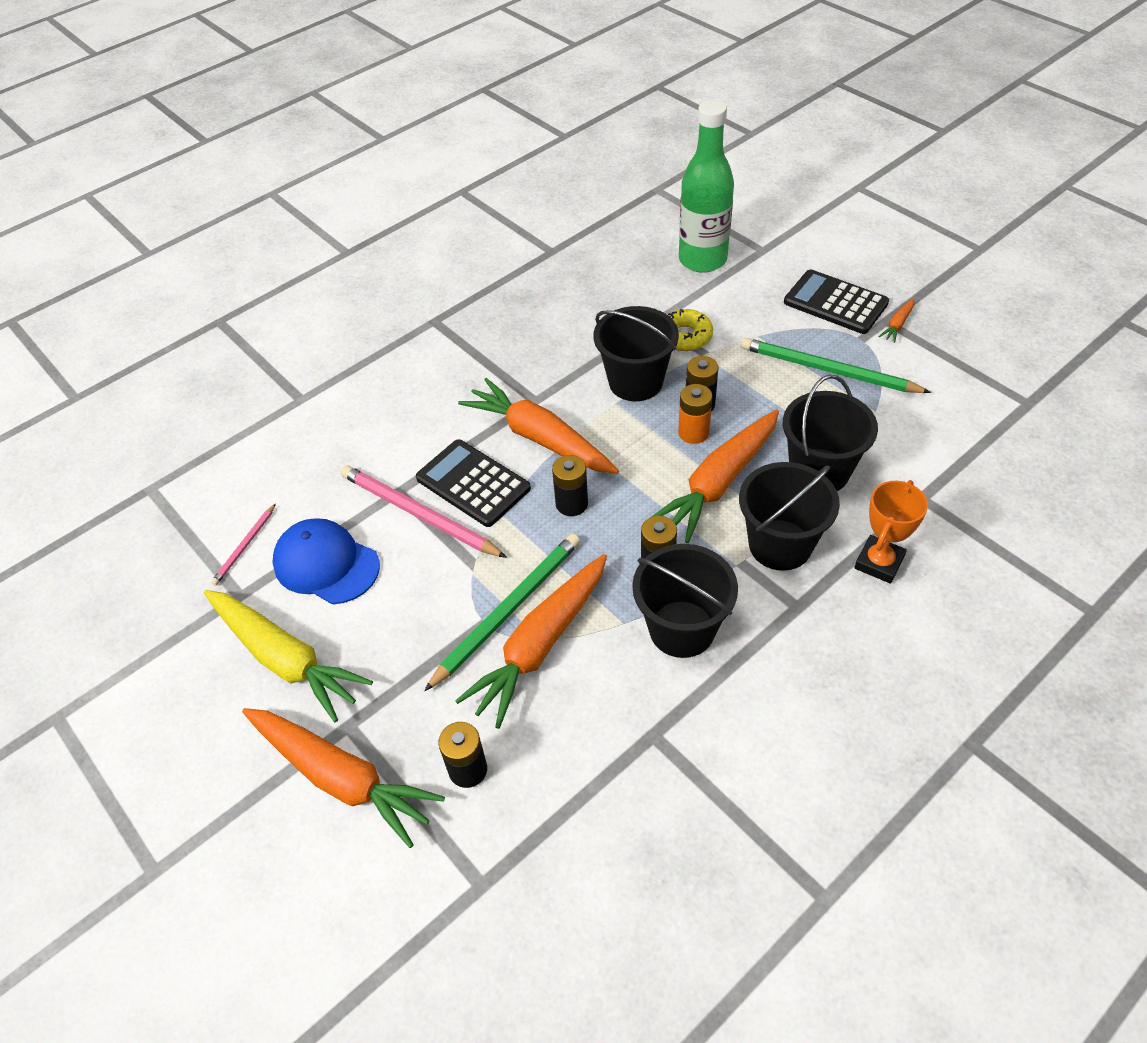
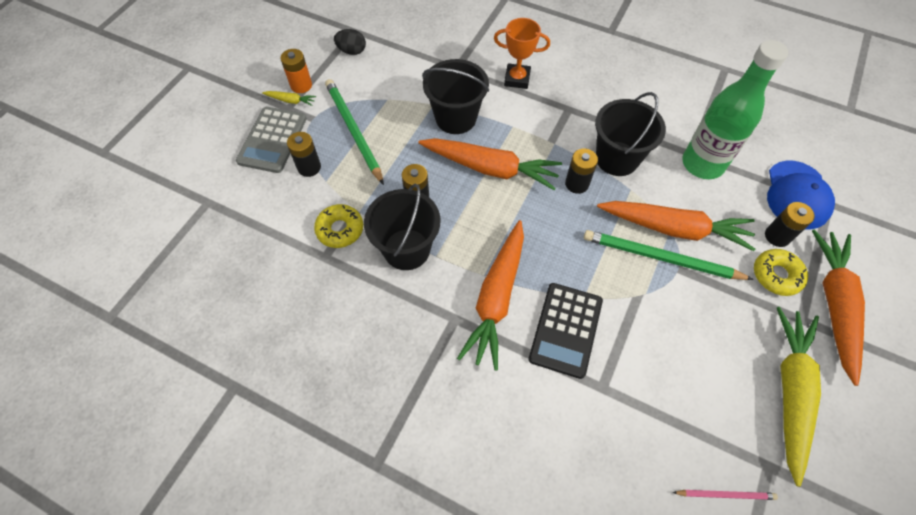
camera: 115 degrees left, 10 degrees up
blue cap [272,518,380,604] -> blue cap moved to [767,161,835,230]
pink pencil [341,465,507,558] -> none
black battery [552,455,588,516] -> black battery moved to [287,132,321,177]
orange battery [678,384,712,444] -> orange battery moved to [281,49,312,93]
green bottle [679,100,734,273] -> green bottle moved to [682,40,788,179]
black bucket [739,462,840,571] -> none
green pencil [741,338,931,393] -> green pencil turned 150 degrees clockwise [325,79,384,185]
black calculator [784,269,889,334] -> grey calculator [236,107,307,173]
orange carrot [879,298,914,343] -> yellow carrot [262,91,316,106]
none -> black egg [334,29,366,55]
none -> yellow donut [754,249,808,296]

